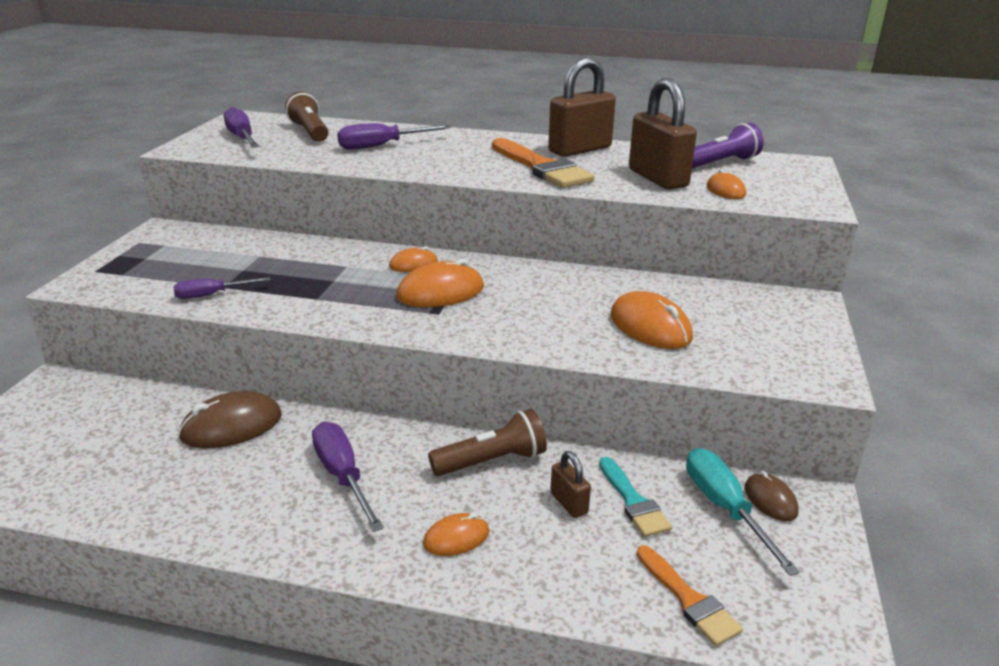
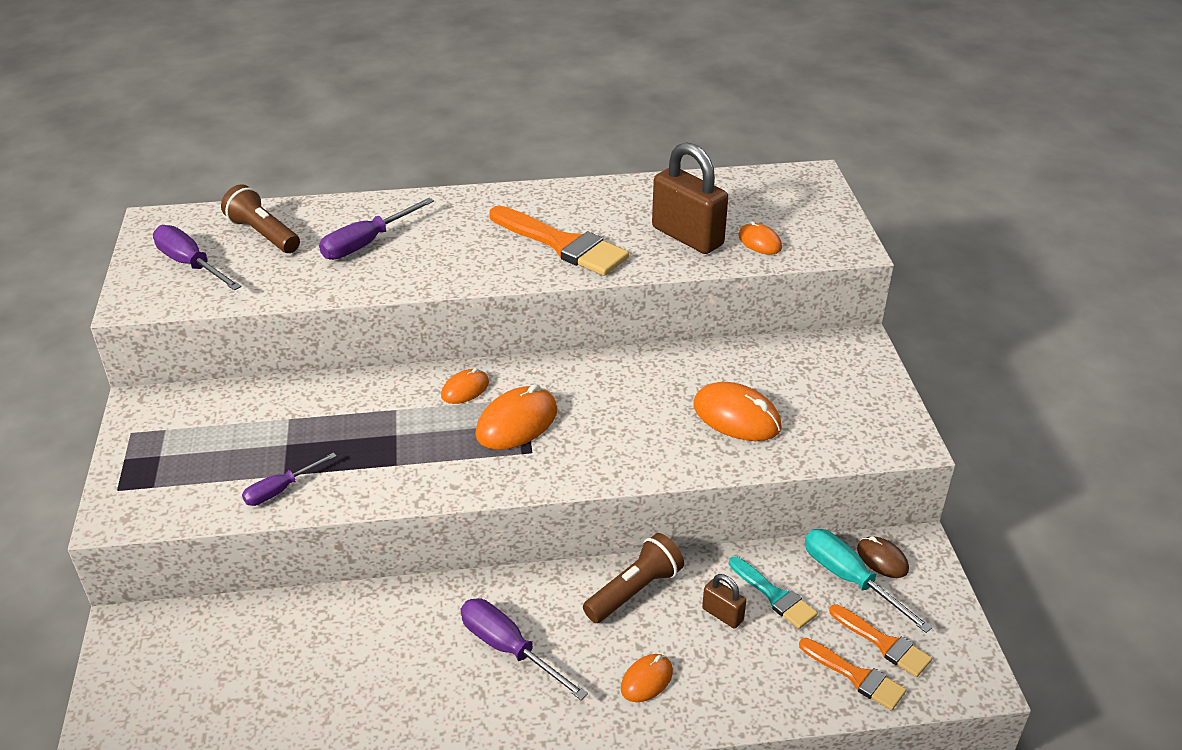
camera: 20 degrees left, 10 degrees up
brown mouse [178,391,282,448] -> none
brown padlock [548,57,616,157] -> none
purple flashlight [692,123,764,168] -> none
none -> orange brush [829,604,932,677]

